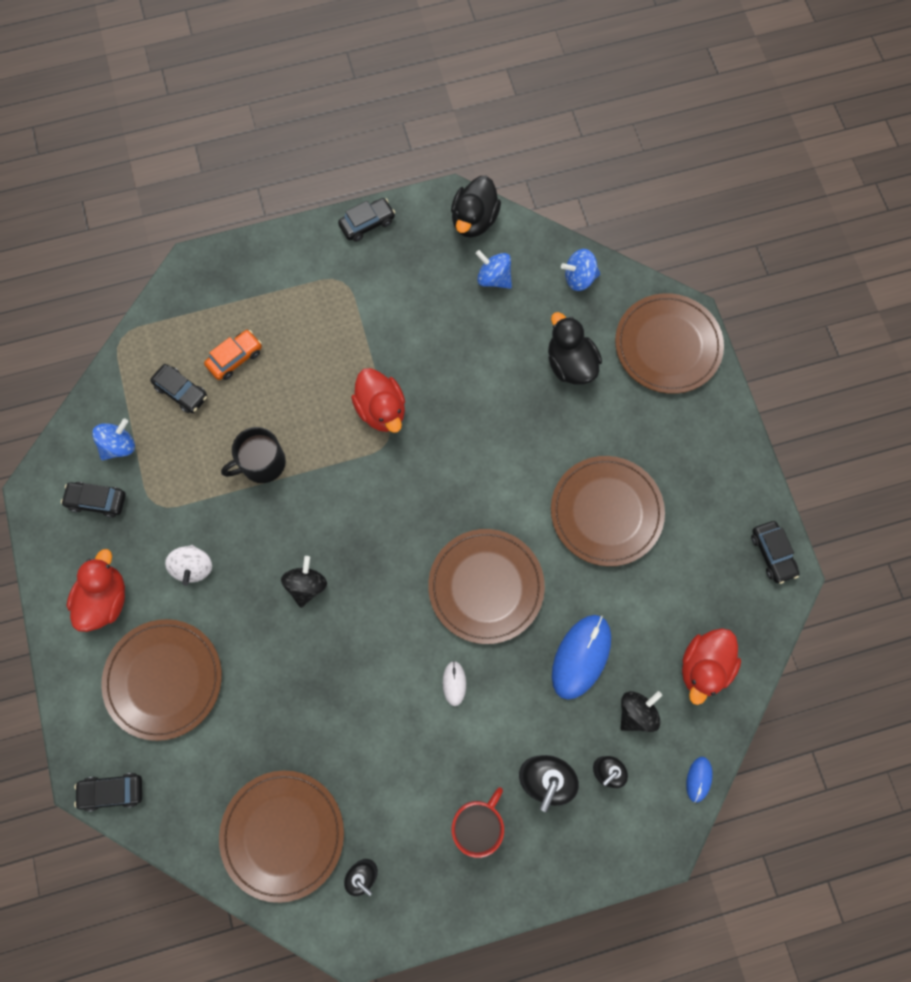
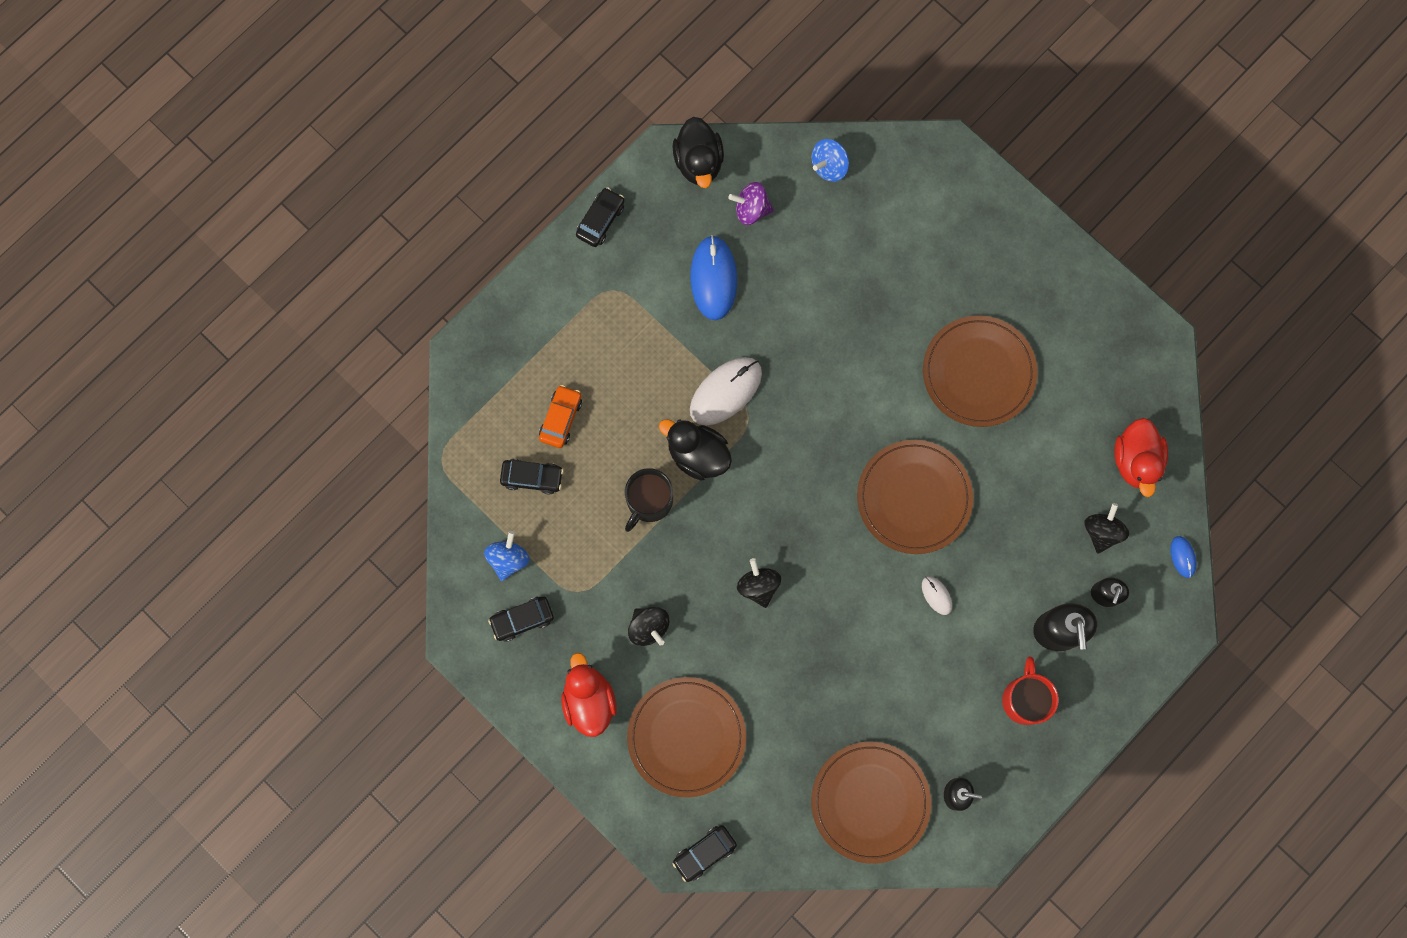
camera: 30 degrees left, 5 degrees up
white spinning top [165,545,212,586] -> black spinning top [628,607,670,646]
red duck [351,368,405,433] -> white mouse [690,357,762,425]
blue spinning top [475,250,512,289] -> purple spinning top [728,182,774,225]
black duck [548,312,602,385] -> black duck moved to [659,419,732,481]
blue mouse [552,615,611,700] -> blue mouse moved to [690,235,737,320]
brown plate [615,293,724,394] -> none
black car [751,521,800,584] -> none

